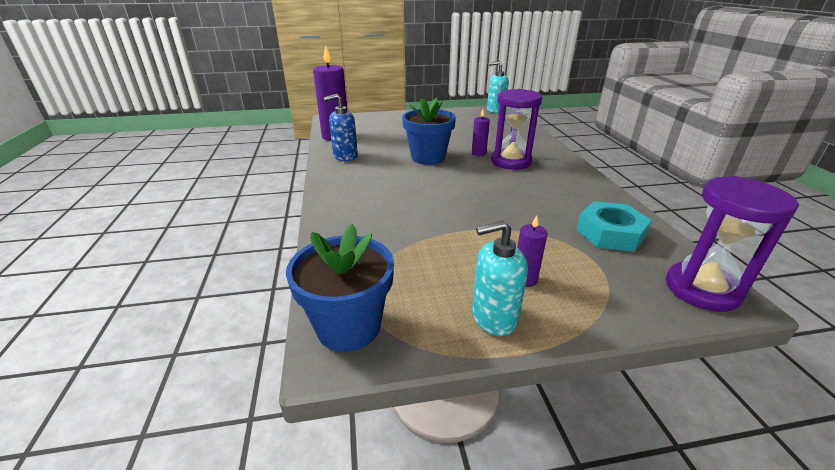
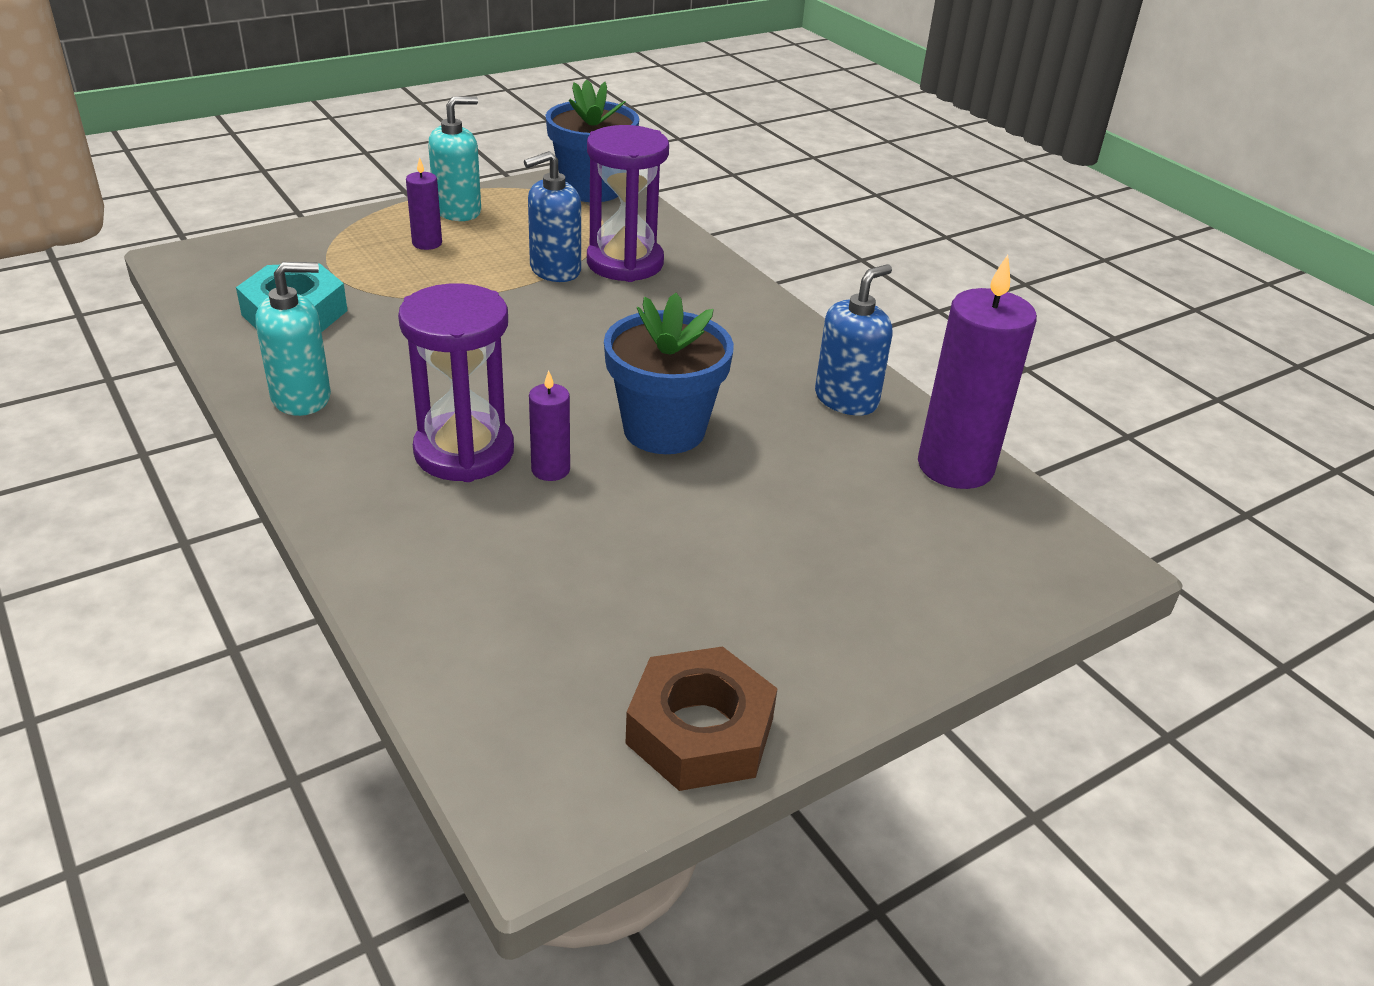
camera: 155 degrees right, 5 degrees up
turquoise soap dispenser [487,61,509,113] -> turquoise soap dispenser moved to [256,262,331,416]
purple hourglass [666,176,799,312] -> purple hourglass moved to [587,125,669,282]
none -> blue soap dispenser [524,151,581,282]
none -> brown nut [625,646,778,791]

